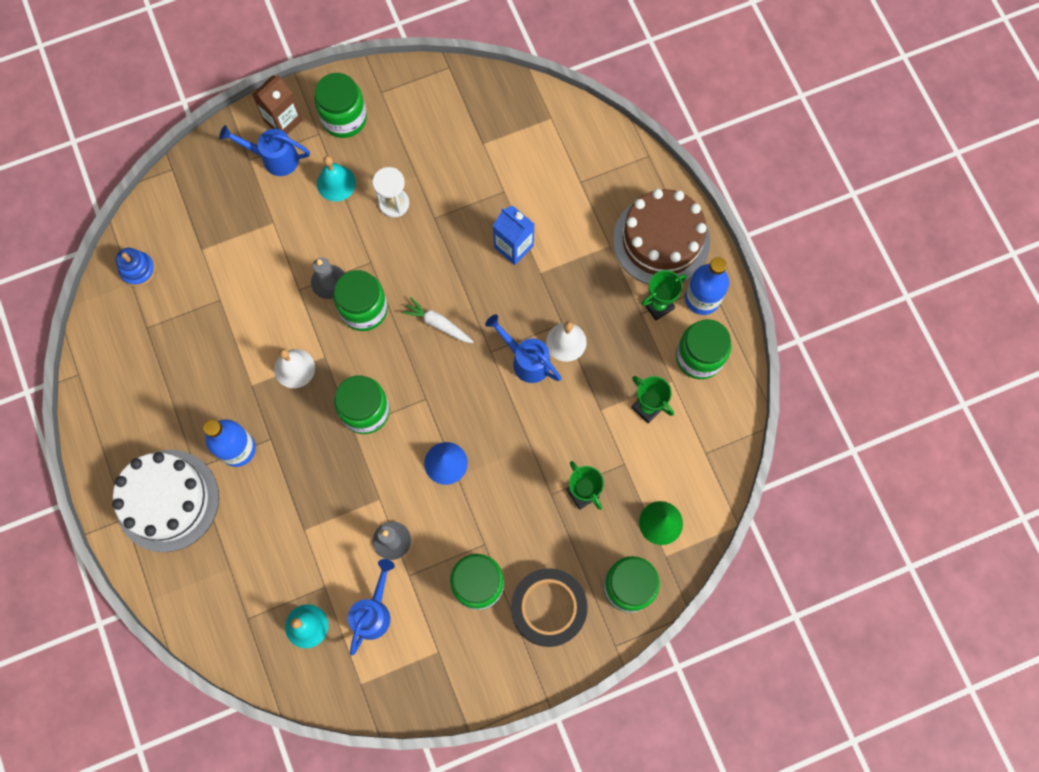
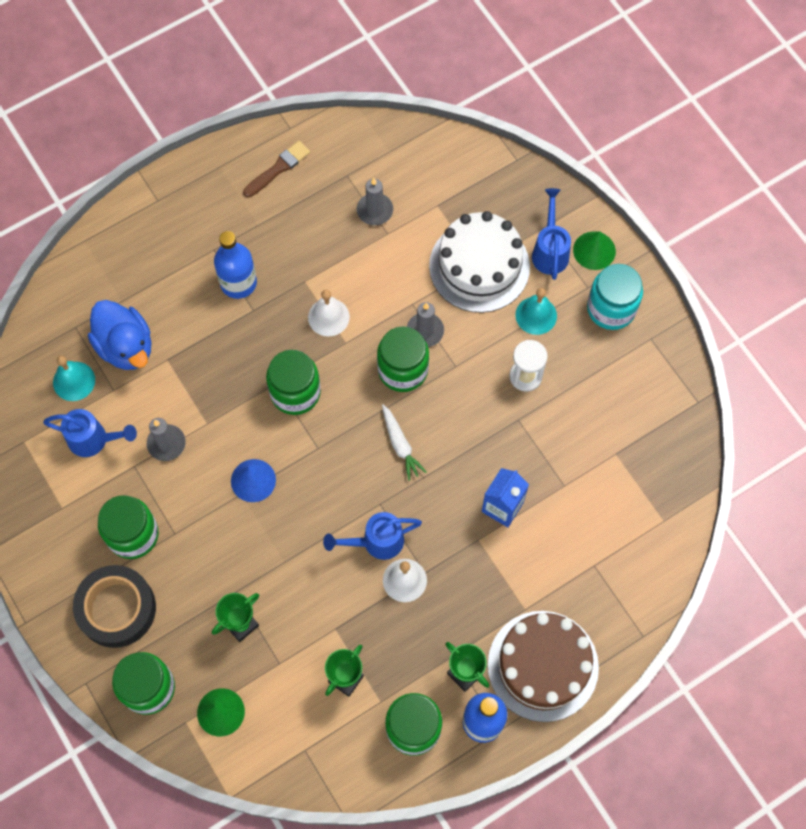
camera: 80 degrees right, 5 degrees down
white cake [112,450,219,552] -> white cake moved to [429,211,530,313]
blue stacking toy [116,248,155,286] -> none
brown carton [252,75,302,134] -> green cone [573,231,616,270]
green jar [314,73,367,138] -> turquoise jar [587,264,643,330]
white carrot [401,297,473,343] -> white carrot turned 135 degrees clockwise [382,404,427,481]
blue watering can [485,314,561,383] -> blue watering can turned 135 degrees counterclockwise [323,512,422,560]
none -> blue duck [88,300,152,370]
none -> brown brush [243,141,310,198]
none -> grey candle [357,178,393,225]

